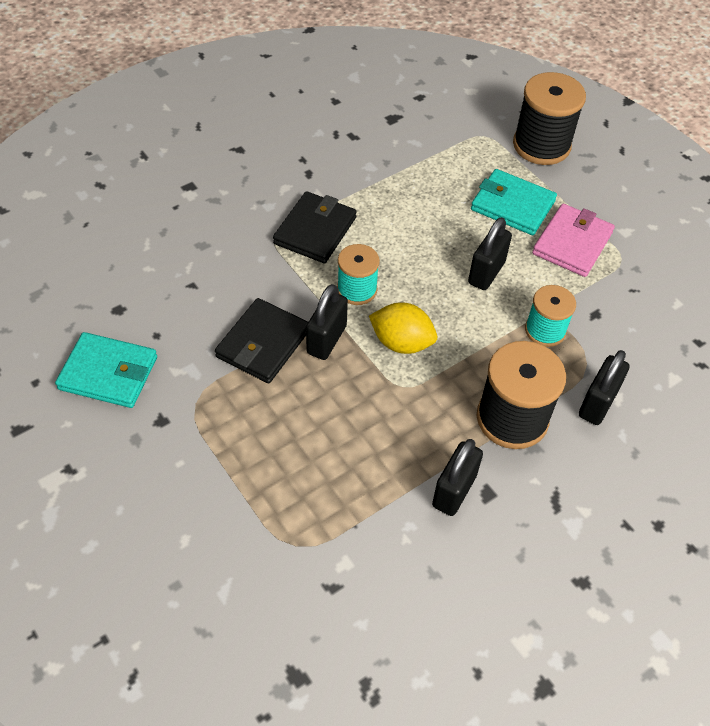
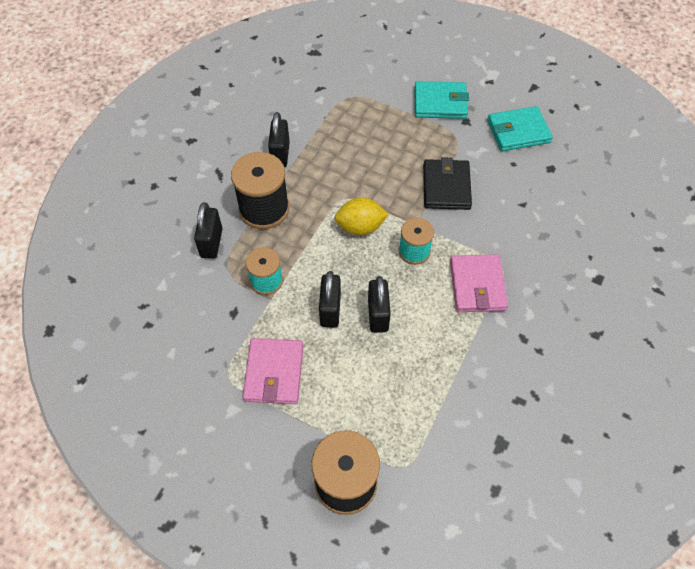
camera: 155 degrees right, 5 degrees up
black wallet [273,191,357,263] -> pink wallet [450,254,508,312]
black padlock [306,284,348,360] -> black padlock moved to [368,276,391,333]
turquoise wallet [471,169,557,235] -> turquoise wallet moved to [414,81,469,119]

